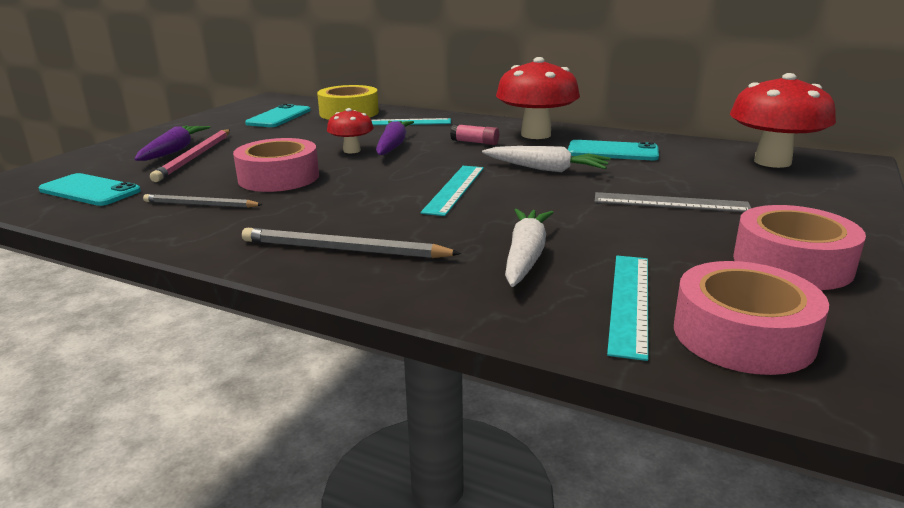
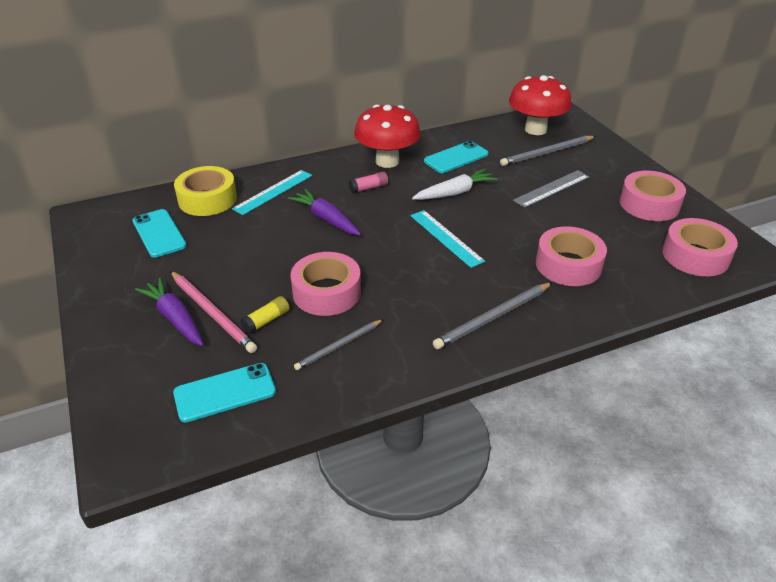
camera: 50 degrees left, 15 degrees up
red mushroom [327,108,374,153] -> none
white carrot [505,209,554,287] -> pink tape [536,226,607,286]
turquoise ruler [607,256,648,361] -> none
none -> yellow glue stick [240,296,290,334]
none -> grey pencil [500,136,596,166]

